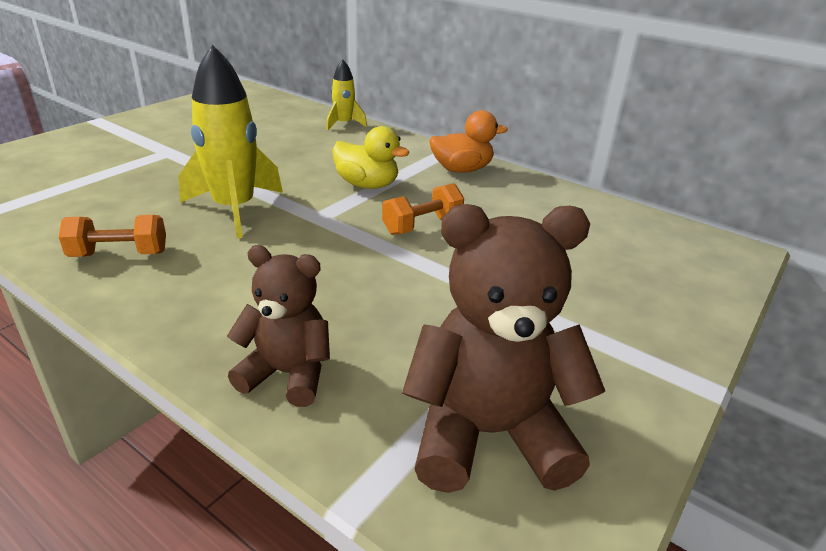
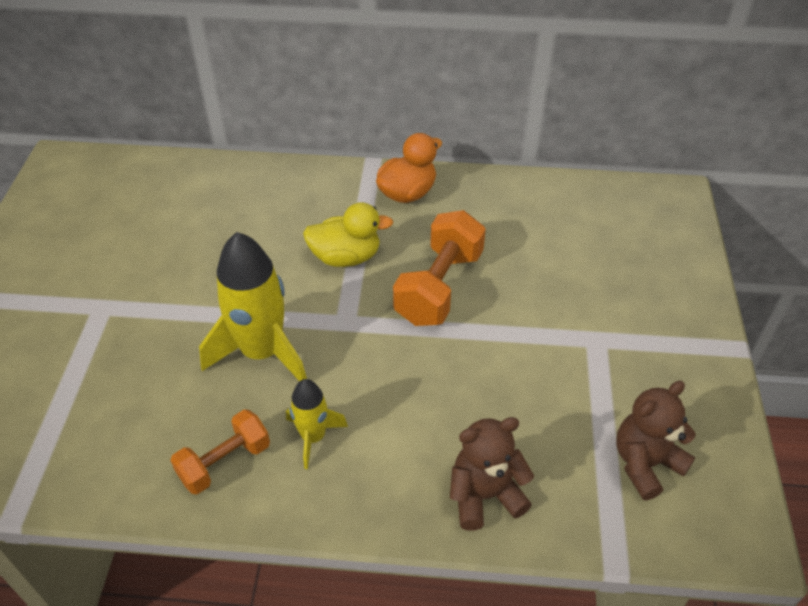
camera: 30 degrees left, 15 degrees up
yellow rocket [326,59,367,131] -> yellow rocket moved to [286,379,348,469]
orange dumbbell [382,183,464,235] -> orange dumbbell [393,210,486,326], size x1.56
brown teddy bear [402,204,605,493] -> brown teddy bear [616,381,696,500], size x0.62

